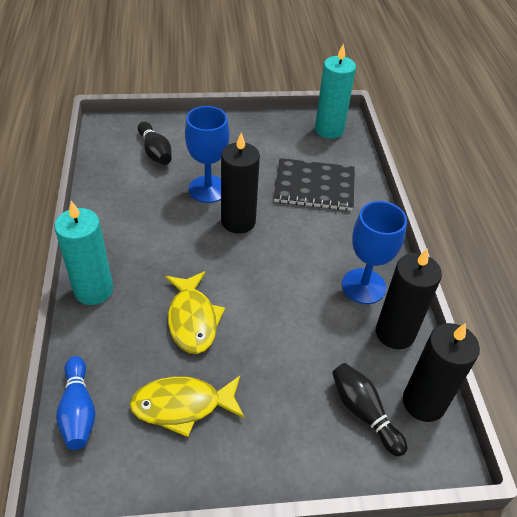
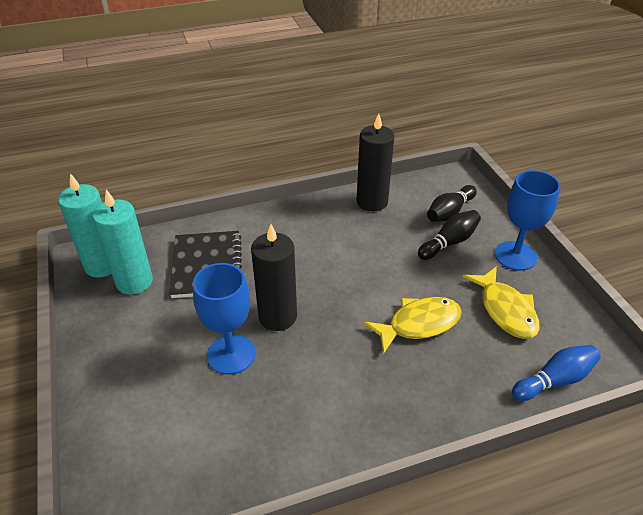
camera: 100 degrees left, 5 degrees down
turquoise candle [55,201,113,305] -> turquoise candle moved to [92,190,153,295]
black bowling pin [138,121,172,165] -> black bowling pin moved to [418,210,481,260]
blue goblet [342,201,407,304] -> blue goblet moved to [495,170,560,271]
black candle [403,323,480,422] -> none

